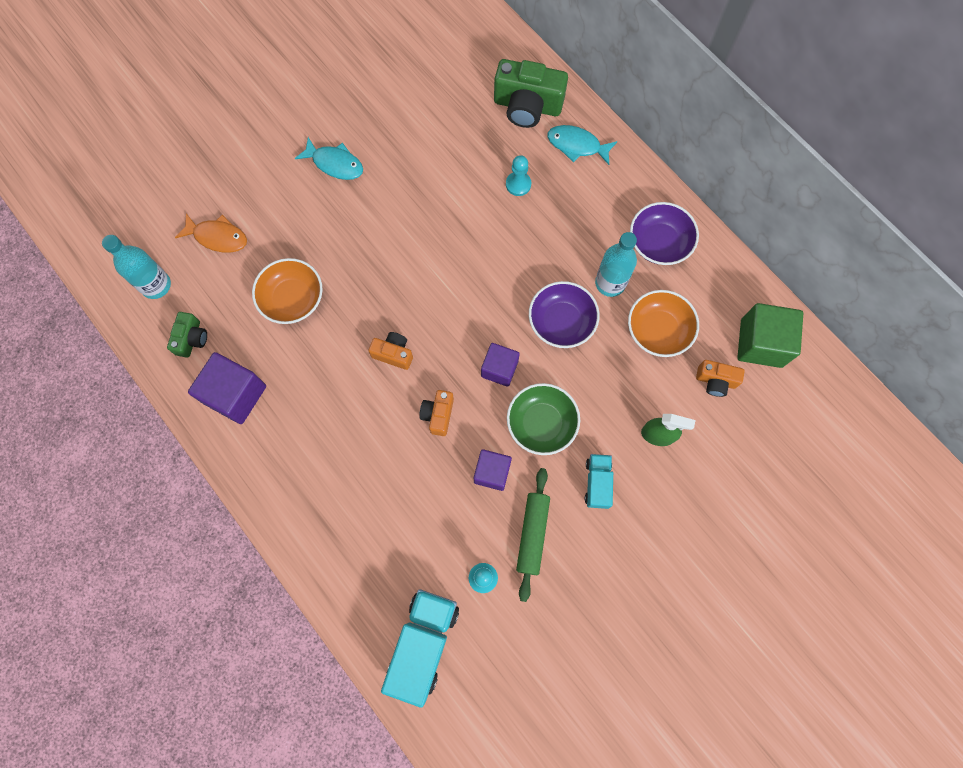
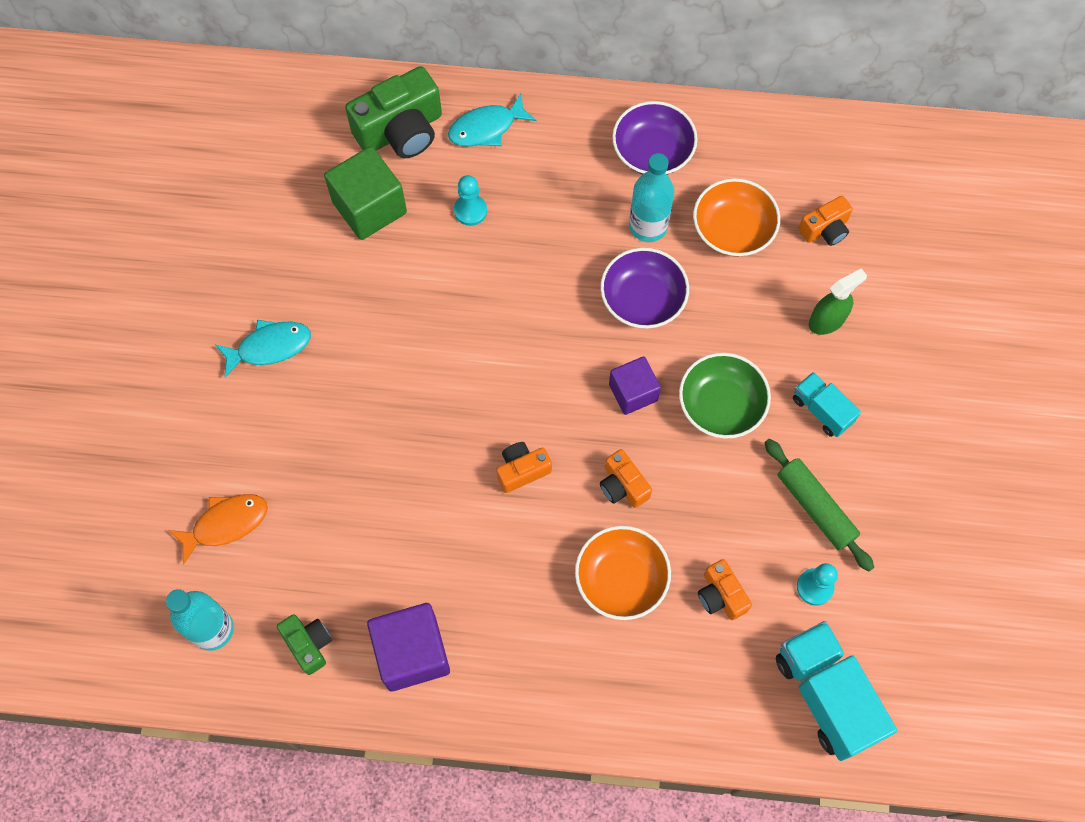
camera: 45 degrees left, 5 degrees down
orange bowl [252,258,323,324] -> orange bowl moved to [575,526,671,620]
purple cube [474,449,512,491] -> none
green cube [737,303,803,368] -> green cube moved to [324,146,407,240]
none -> orange camera [698,559,752,620]

